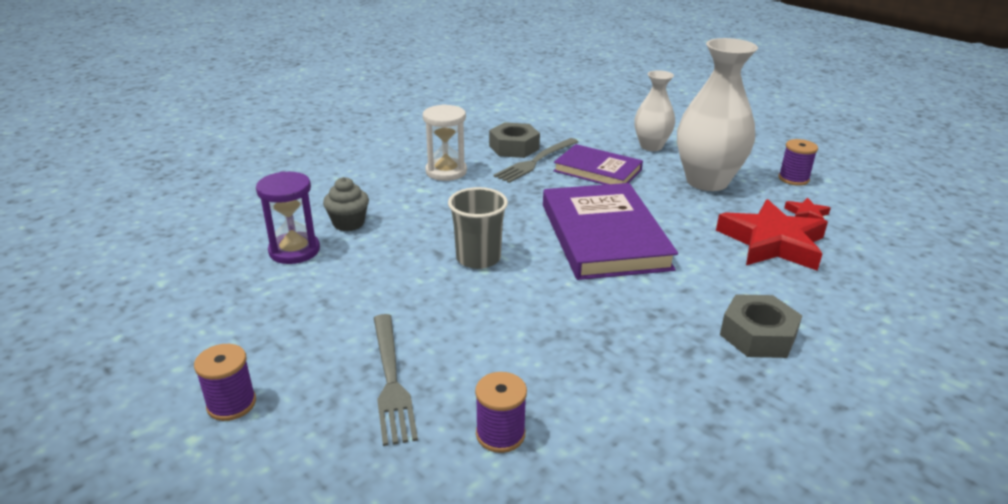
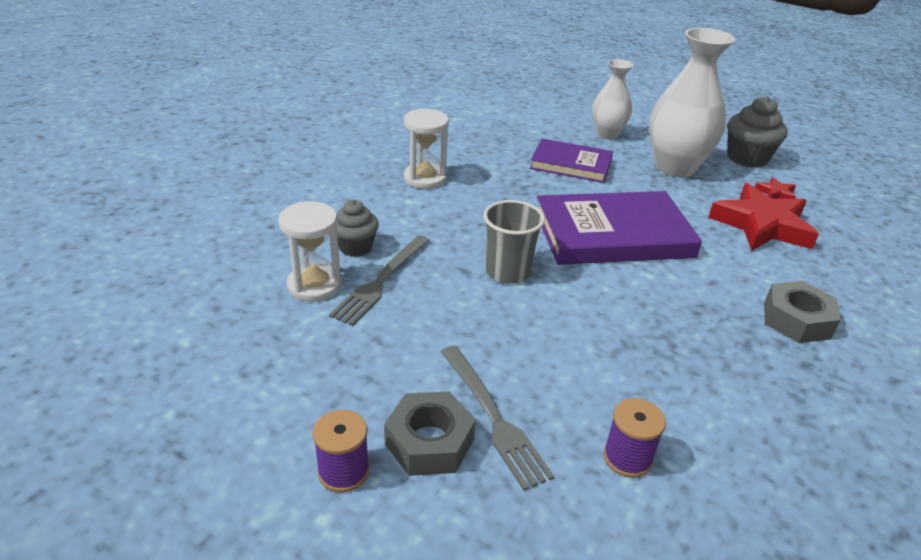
camera: 15 degrees left, 5 degrees up
purple hourglass [256,171,320,264] -> white hourglass [278,201,342,302]
grey nut [489,122,540,158] -> grey nut moved to [384,391,476,476]
grey fork [493,138,578,183] -> grey fork moved to [329,235,430,326]
purple book [543,183,678,280] -> purple book turned 75 degrees counterclockwise [537,191,702,265]
purple spool [778,139,818,186] -> grey cupcake [727,96,788,168]

